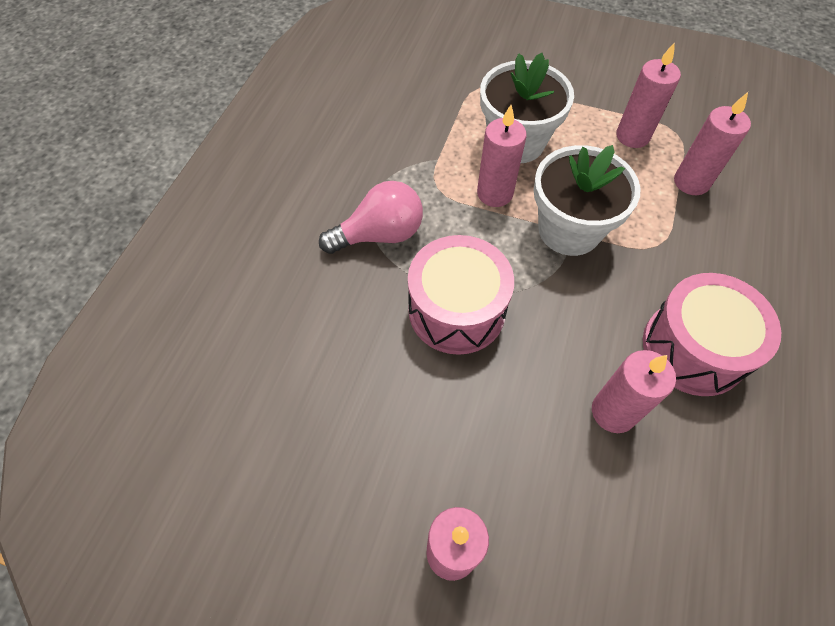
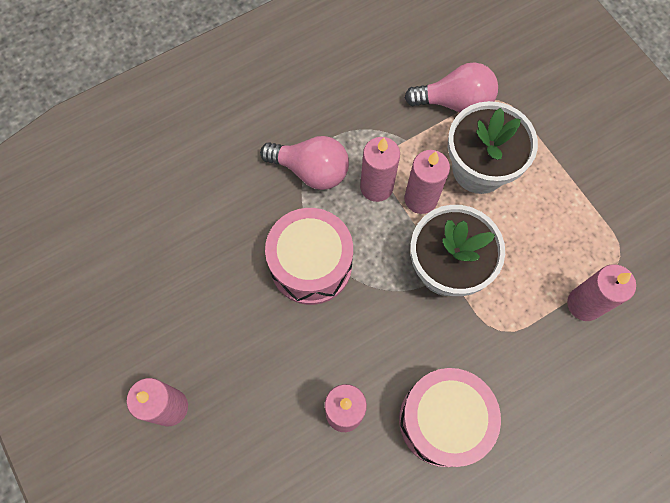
camera: 40 degrees right, 10 degrees up
pink candle [616,42,681,148] -> pink candle moved to [360,137,400,202]
none -> pink light bulb [405,62,498,113]

